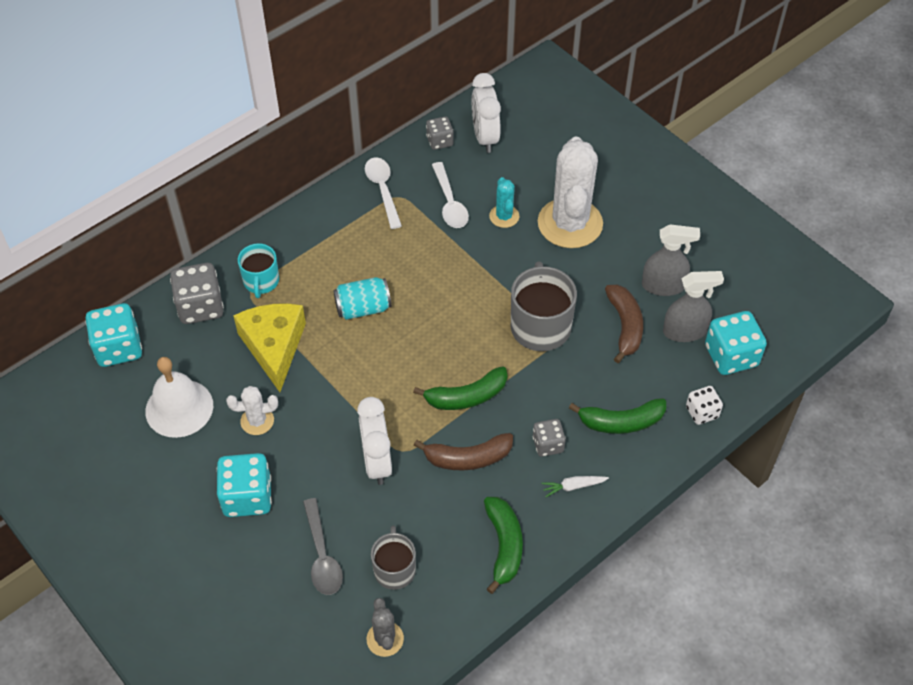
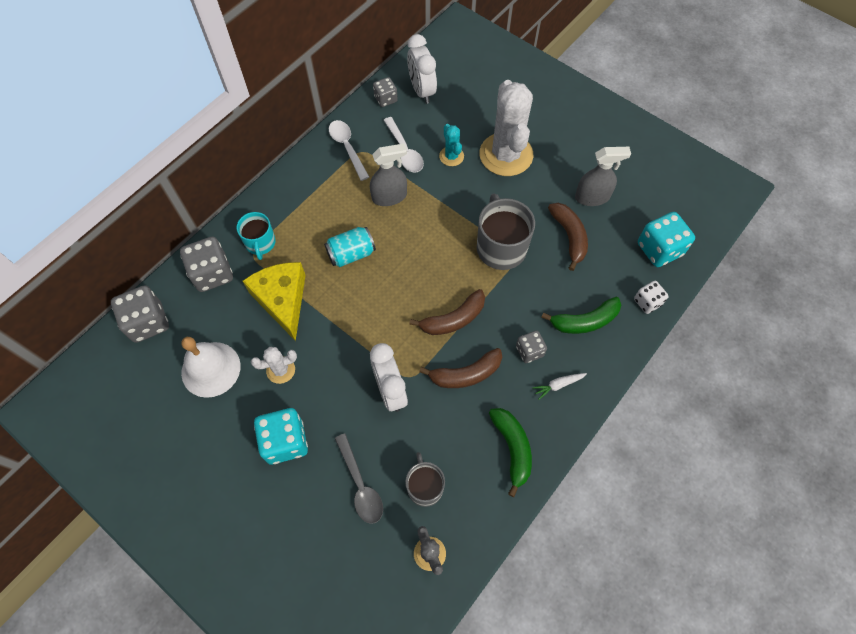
camera: 10 degrees left, 10 degrees up
turquoise dice [85,303,142,367] -> grey dice [111,286,169,343]
green banana [413,366,508,410] -> brown banana [409,289,485,335]
grey spray bottle [663,271,724,342] -> grey spray bottle moved to [370,143,407,206]

